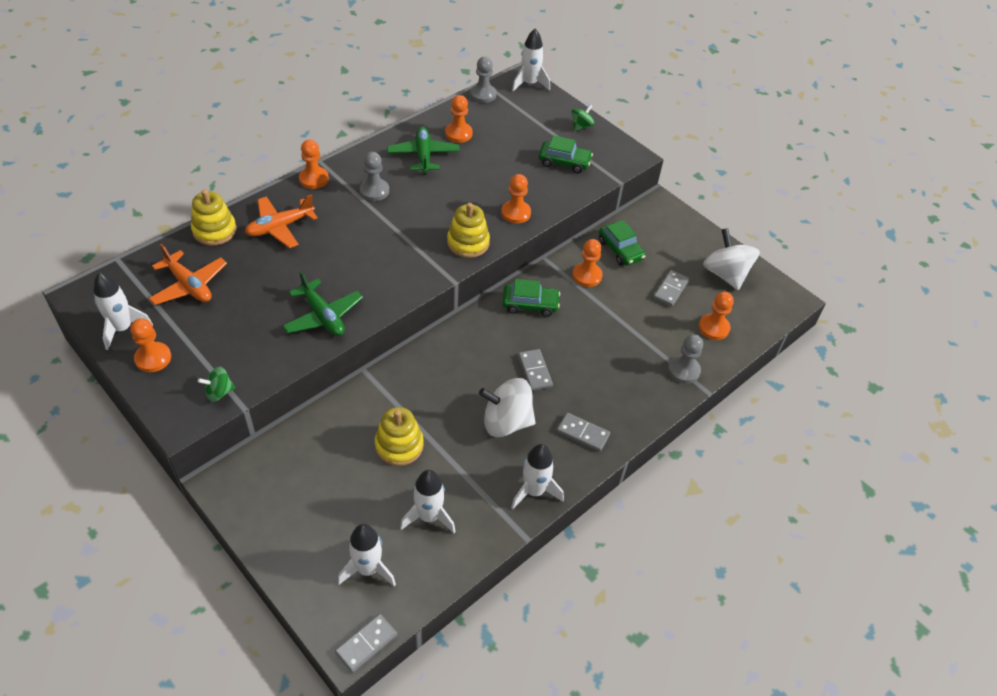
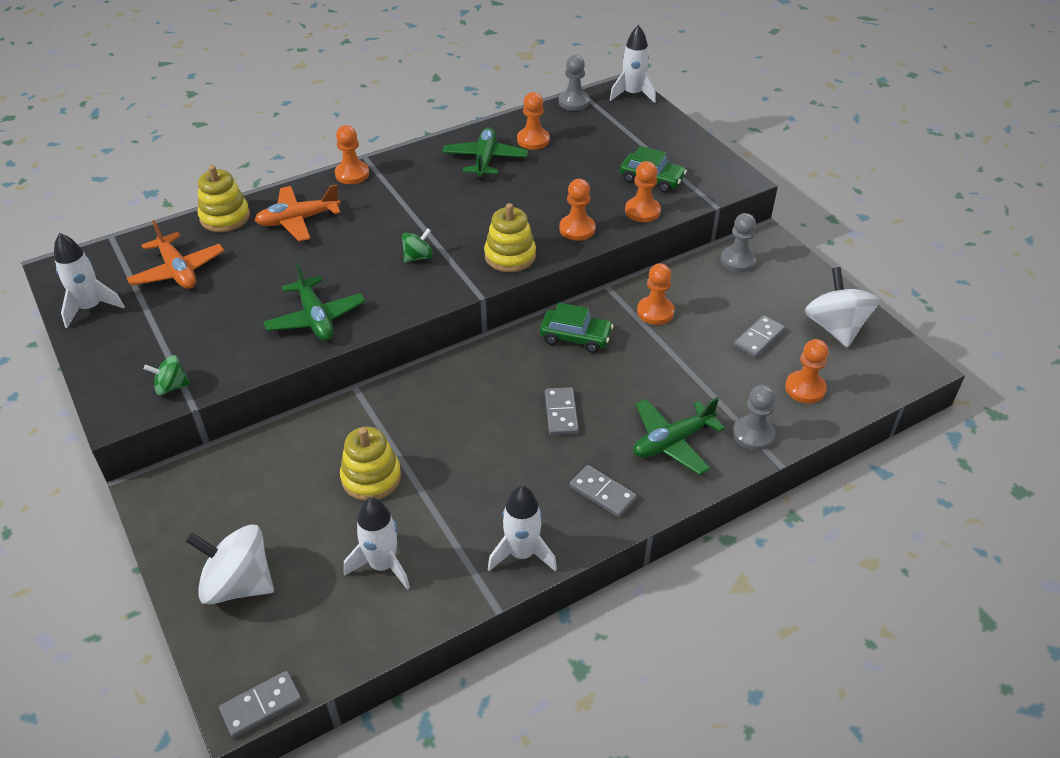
camera: 15 degrees right, 5 degrees down
orange pawn [130,318,171,372] -> orange pawn moved to [625,161,661,222]
white rocket [338,524,396,586] -> none
grey pawn [360,152,389,201] -> grey pawn moved to [720,213,756,272]
white spinning top [479,378,536,437] -> white spinning top moved to [185,524,274,605]
green spinning top [572,105,595,131] -> green spinning top moved to [402,229,433,263]
green car [599,220,646,266] -> none
none -> green plane [633,397,725,475]

